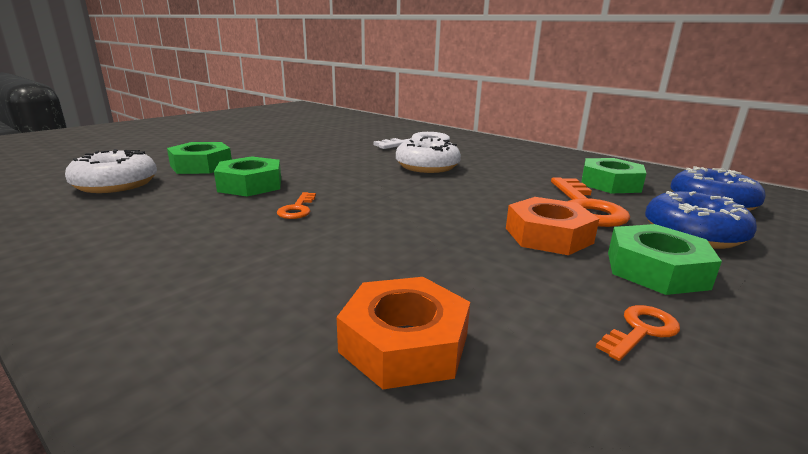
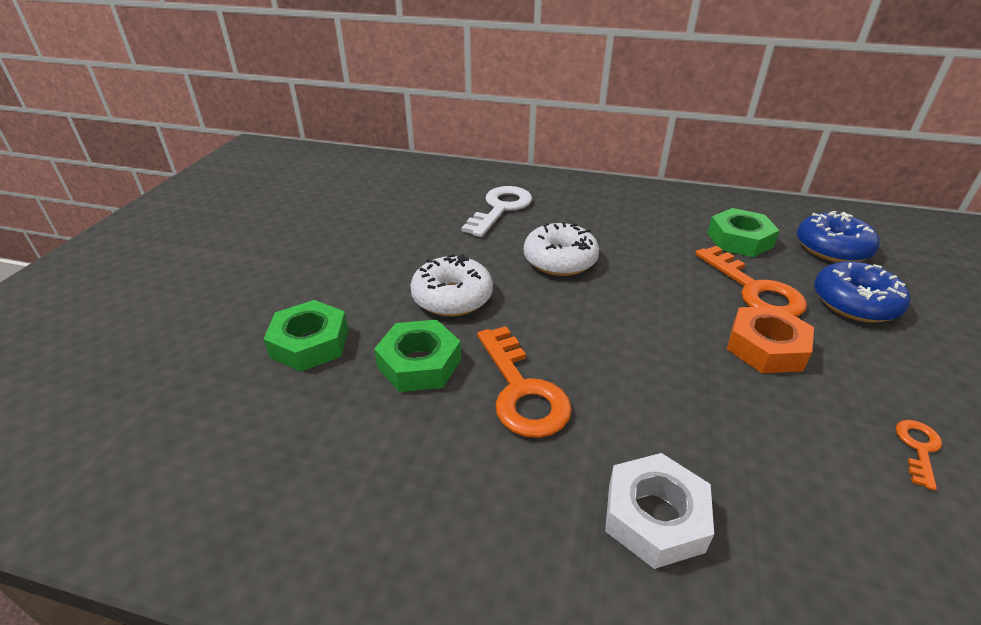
camera: 25 degrees left, 15 degrees up
white donut [65,149,157,193] -> white donut moved to [410,254,493,316]
orange key [277,192,316,219] -> orange key [477,326,572,438], size x1.99
orange nut [337,277,470,389] -> none
green nut [608,224,722,295] -> none
none -> white nut [605,453,714,569]

